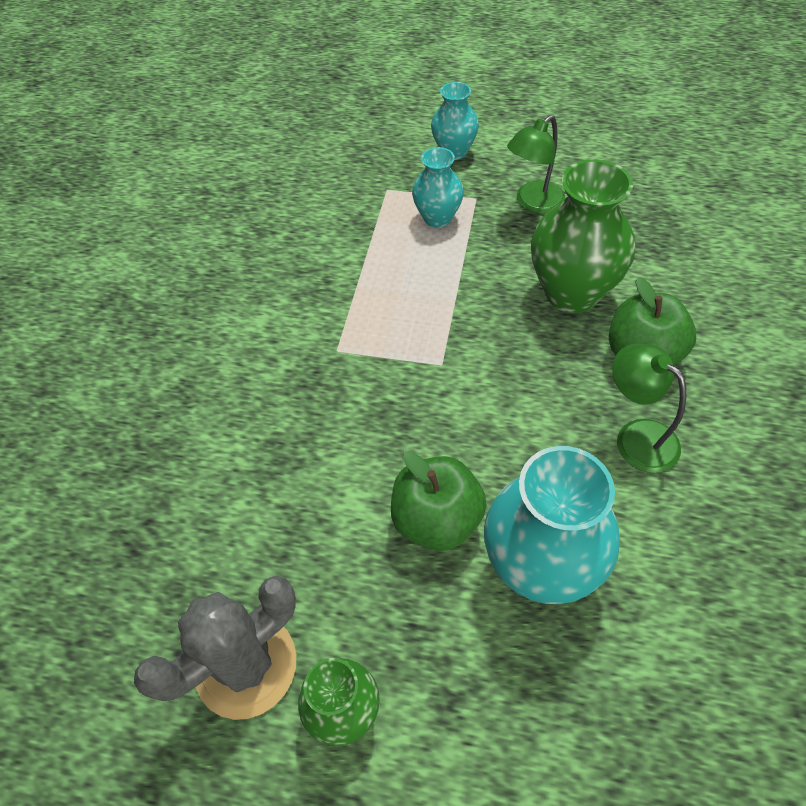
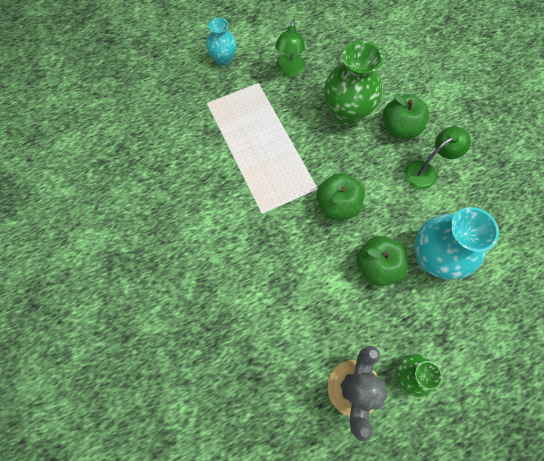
camera: 40 degrees left, 15 degrees up
turquoise vase [412,147,464,228] -> none
green lamp [612,344,686,473] -> green lamp turned 135 degrees clockwise [405,127,471,189]
none -> green apple [317,173,365,220]

